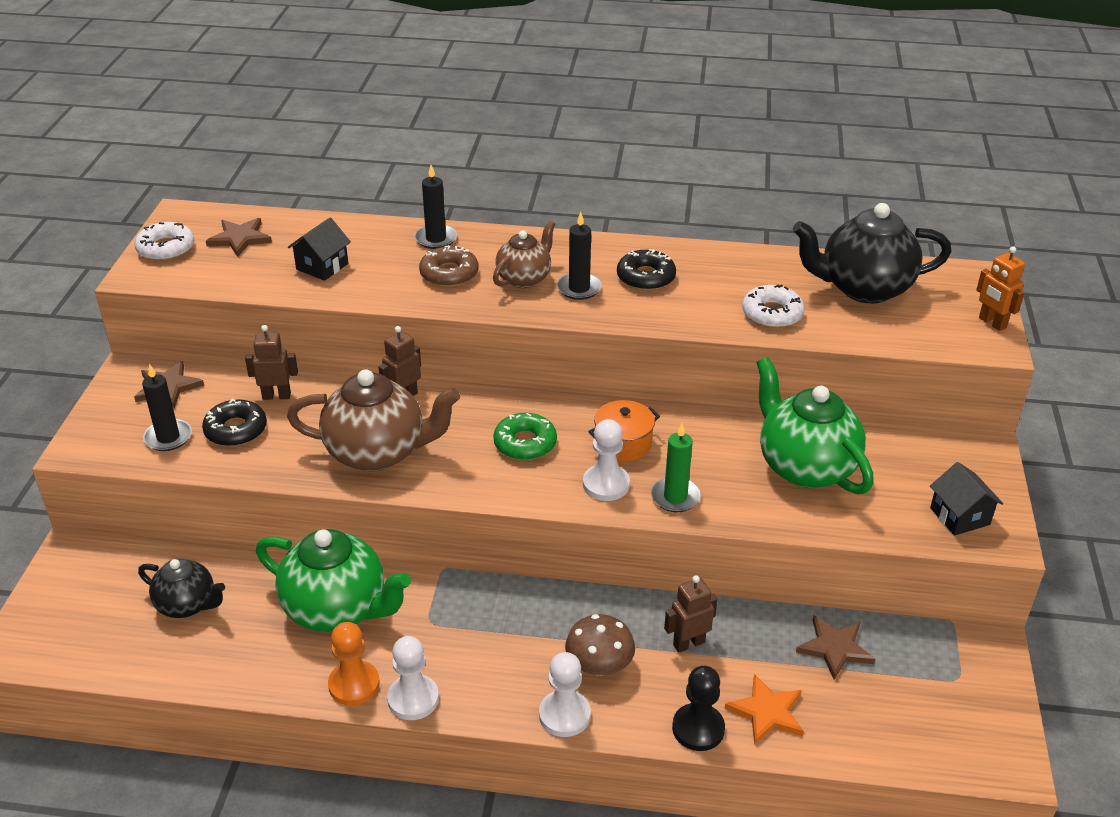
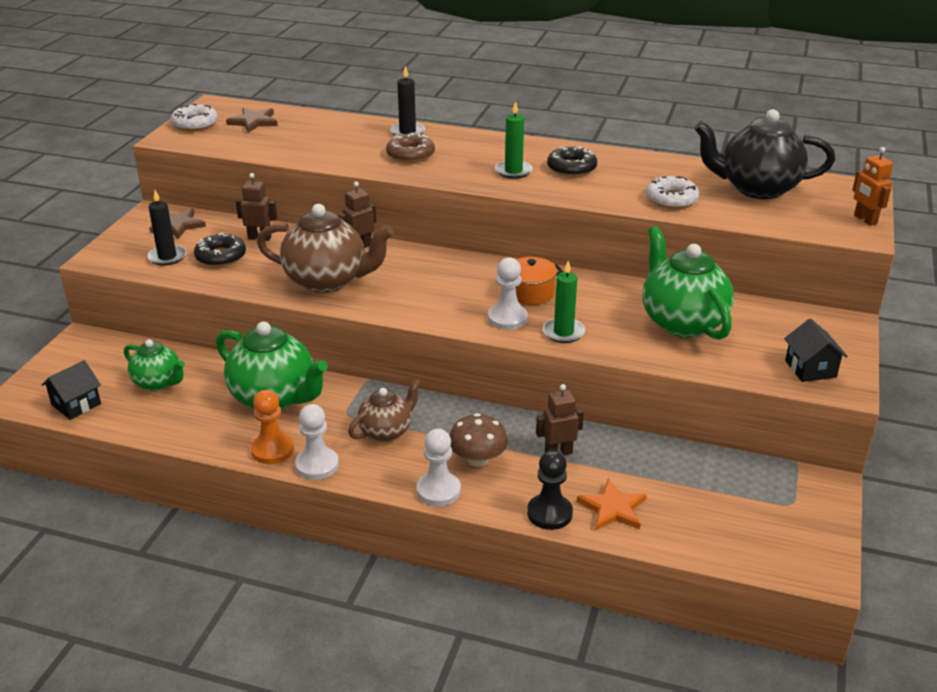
camera: 10 degrees right, 5 degrees down
black teapot [138,559,225,618] -> green teapot [124,339,185,391]
black house [288,217,351,281] -> black house moved to [41,360,101,420]
brown teapot [493,221,555,288] -> brown teapot moved to [348,378,421,442]
green donut [493,413,557,460] -> none
black candle [557,212,602,300] -> green candle [495,101,533,179]
brown star [796,615,875,680] -> none

